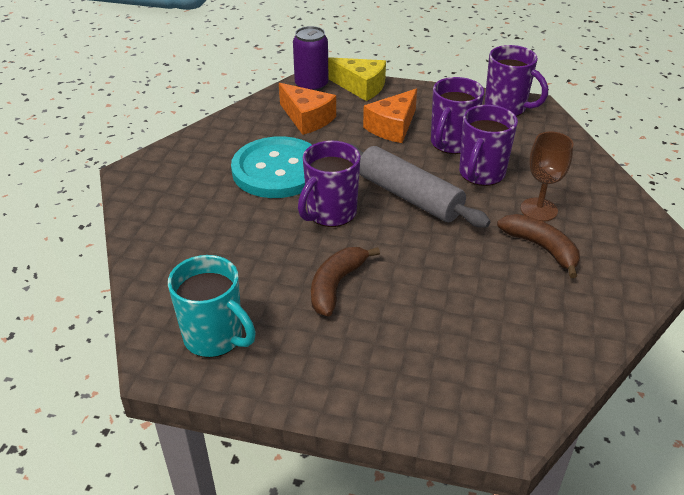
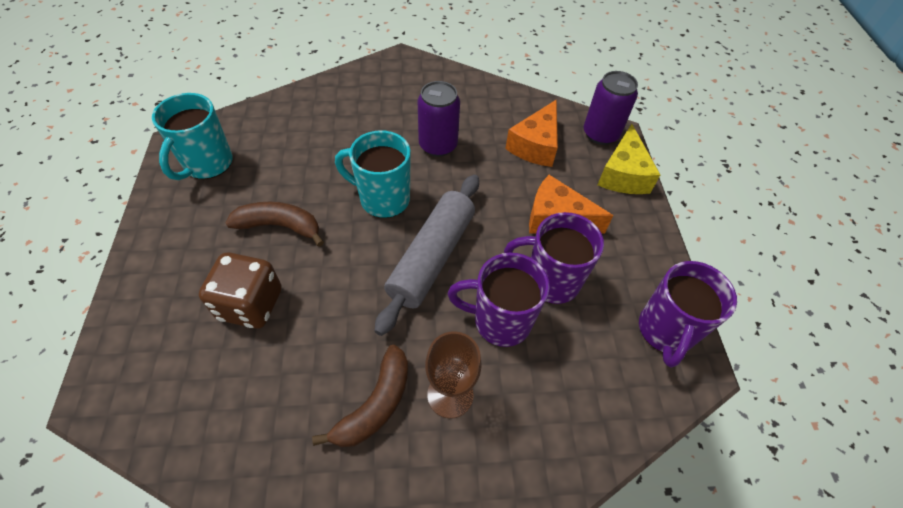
camera: 70 degrees right, 15 degrees up
turquoise button [231,136,312,198] -> purple can [418,81,460,157]
purple mug [298,141,361,227] -> turquoise mug [335,130,411,218]
none -> brown dice [199,252,282,329]

